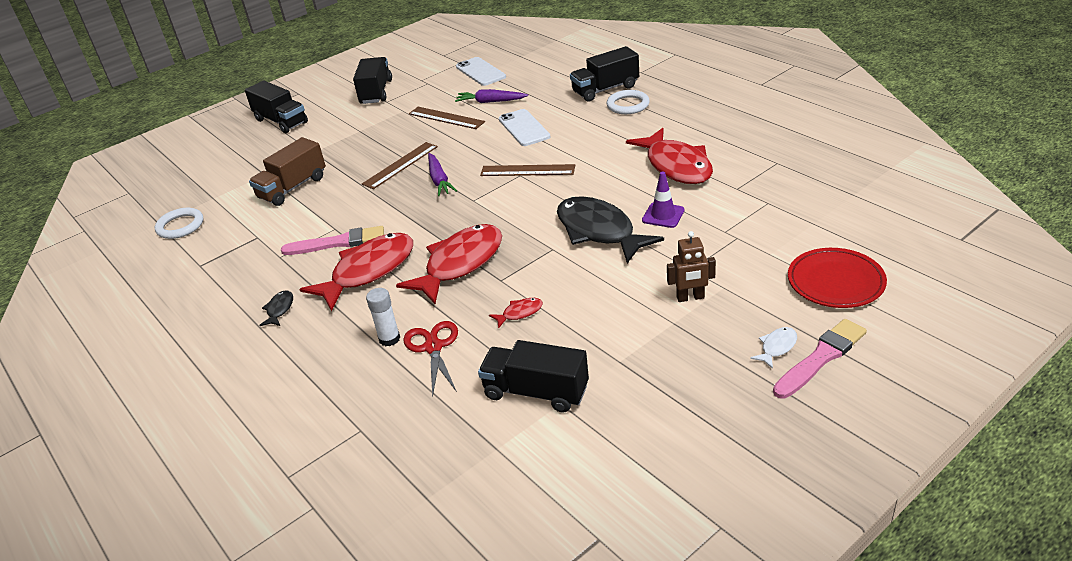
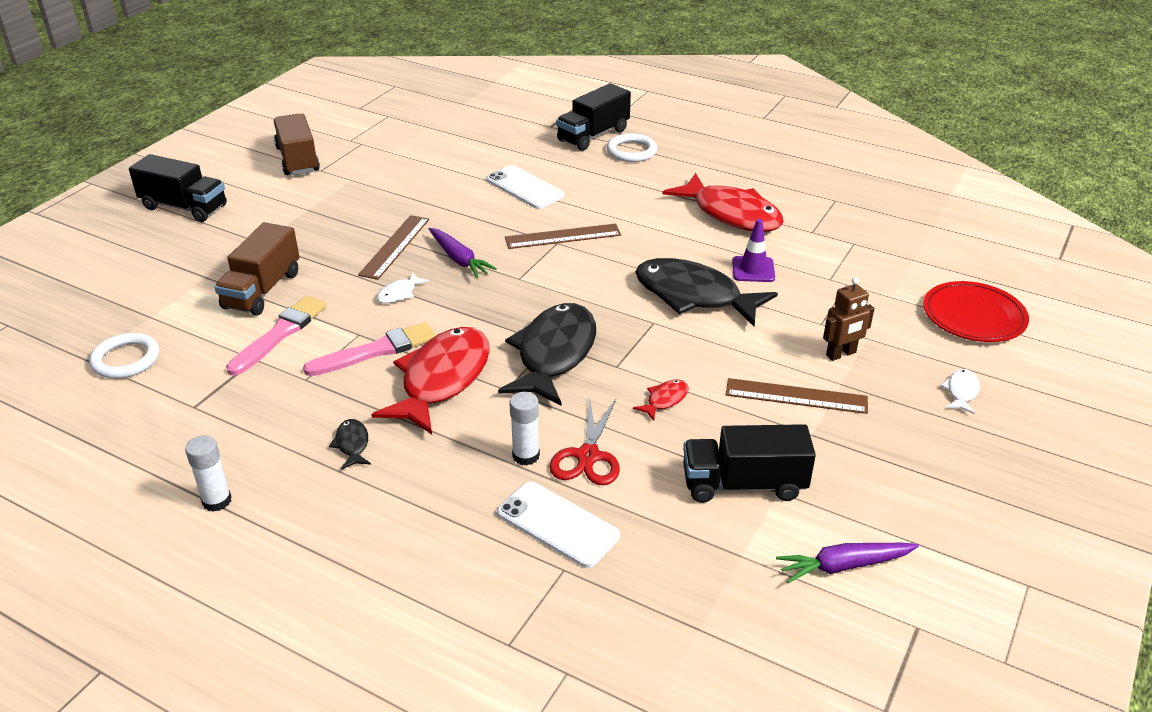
camera: 25 degrees left, 0 degrees up
black truck [353,57,392,104] -> brown truck [273,114,320,175]
red fish [396,224,502,304] -> black fish [498,303,596,406]
red scissors [403,321,458,397] -> red scissors turned 135 degrees counterclockwise [549,397,620,485]
brown ruler [409,107,485,129] -> brown ruler moved to [726,378,868,414]
purple carrot [455,89,528,103] -> purple carrot moved to [776,543,919,583]
white phone [456,57,506,86] -> white phone moved to [497,481,620,568]
pink brush [773,319,867,399] -> pink brush moved to [226,296,327,376]
none -> white glue stick [185,435,232,512]
none -> white fish [376,272,429,303]

